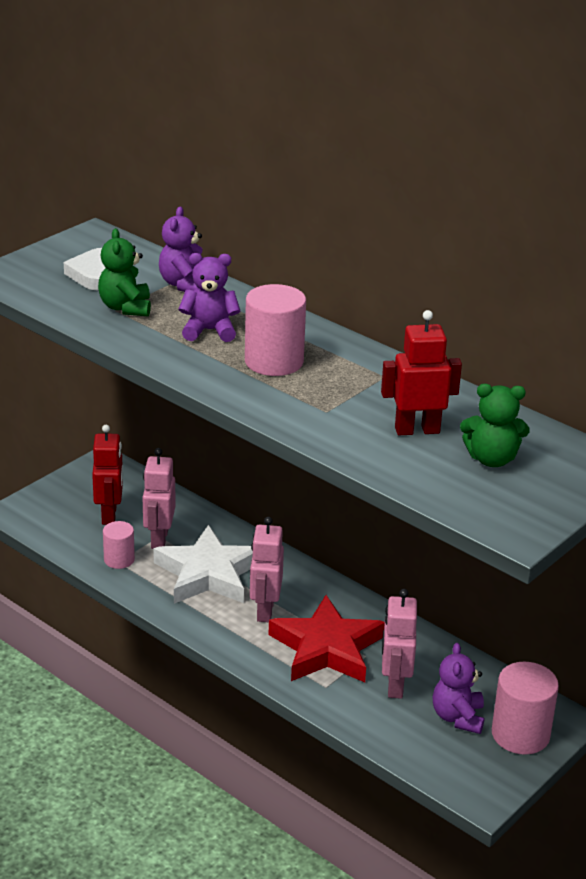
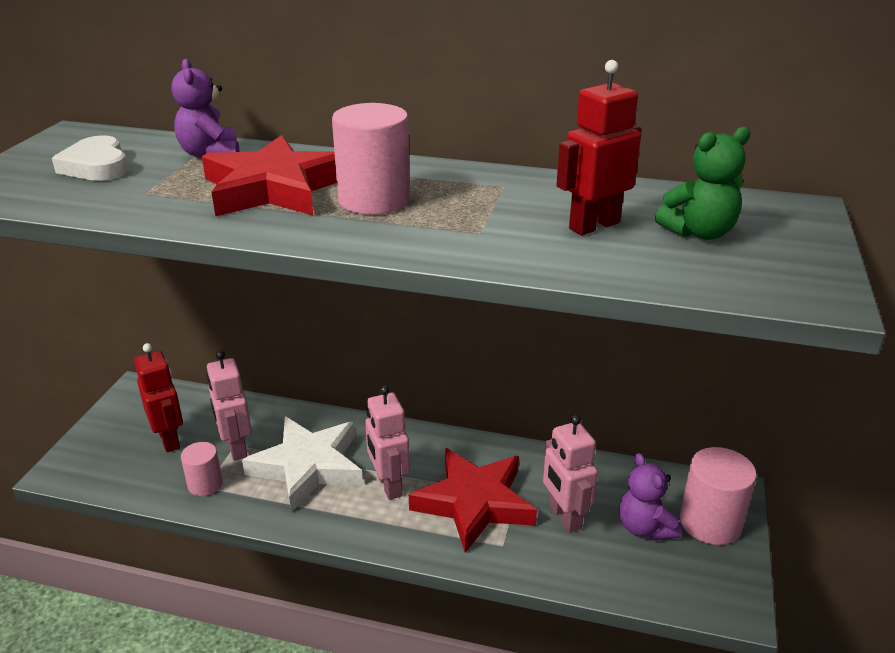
camera: 25 degrees left, 0 degrees up
green teddy bear [98,228,151,317] -> none
purple teddy bear [179,253,241,342] -> red star [202,135,337,217]

